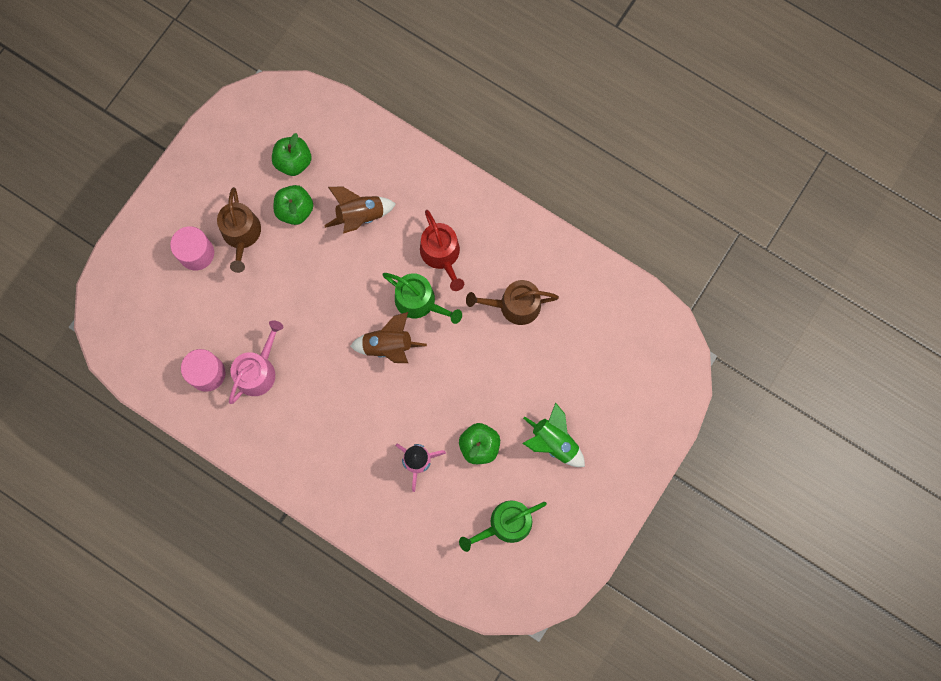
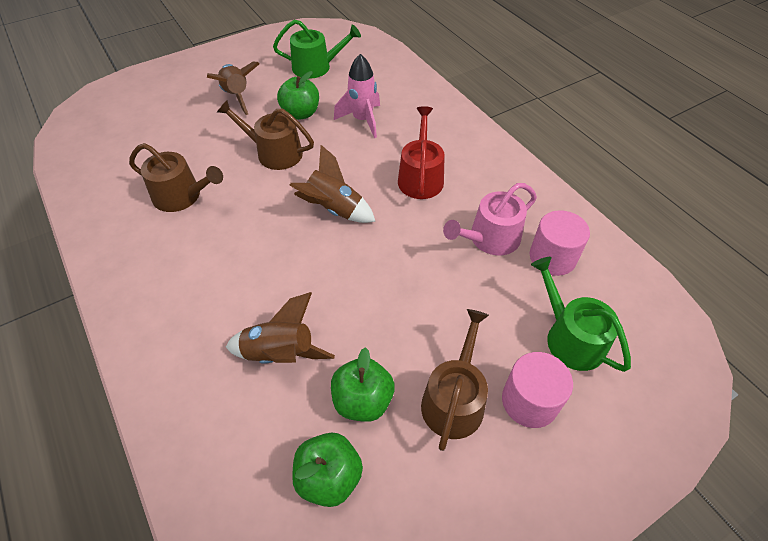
camera: 155 degrees left, 25 degrees down
green watering can [382,273,462,324] -> green watering can moved to [531,257,631,372]
red watering can [420,210,464,291] -> red watering can moved to [398,106,445,199]
green rocket [522,402,585,467] -> brown rocket [207,62,259,115]
none -> brown watering can [217,100,314,170]

